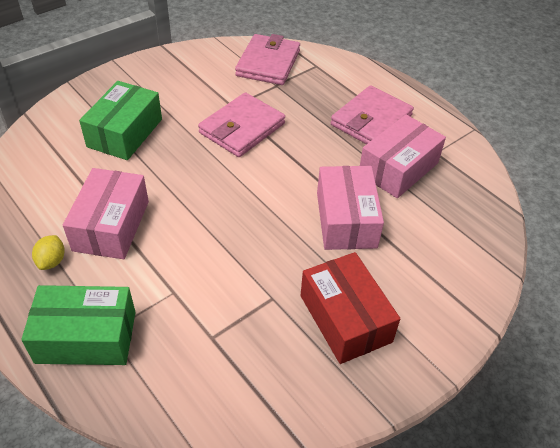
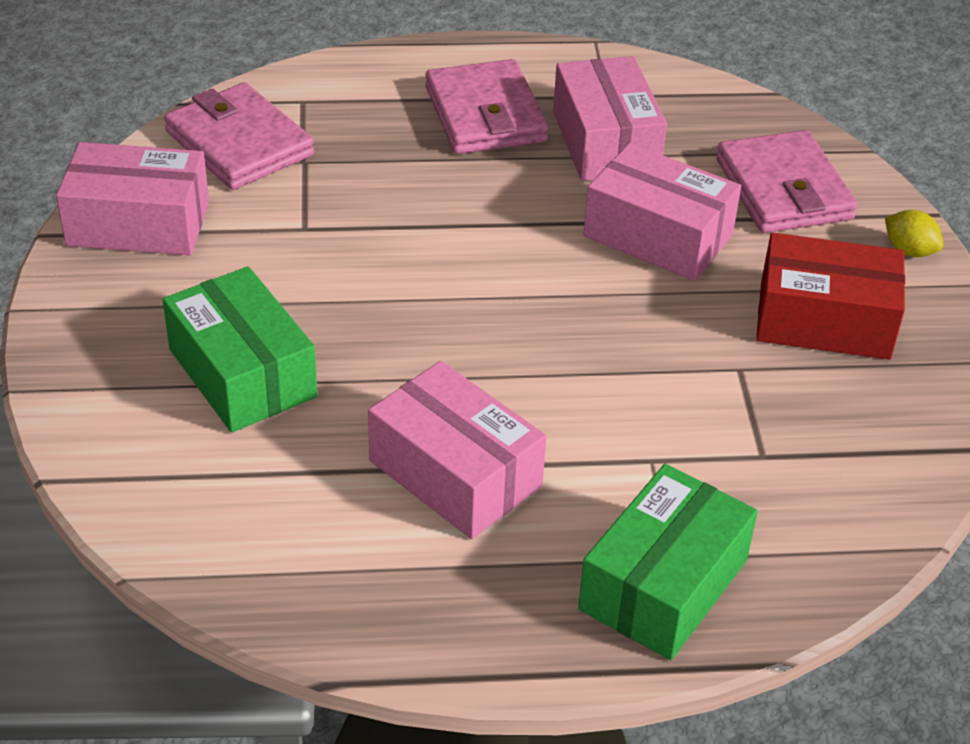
camera: 55 degrees left, 5 degrees down
yellow lemon [32,235,65,270] -> yellow lemon moved to [885,210,943,257]
pink wallet [198,92,285,157] -> pink wallet moved to [716,130,858,233]
none -> pink box [56,142,209,256]

